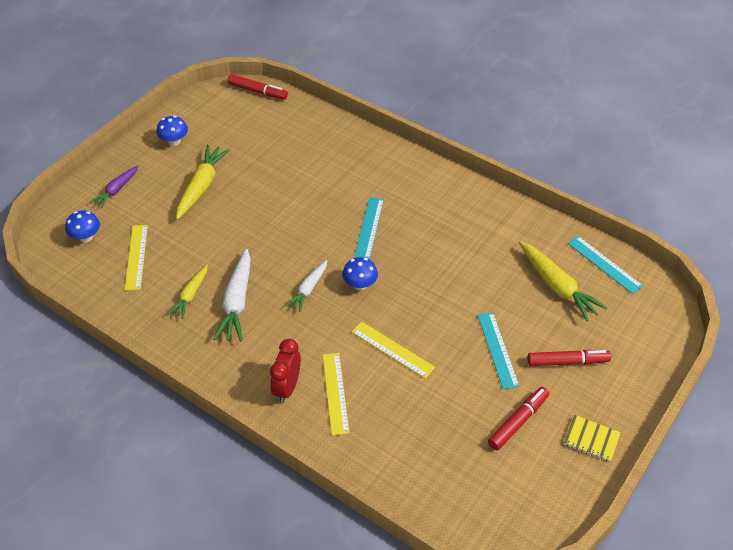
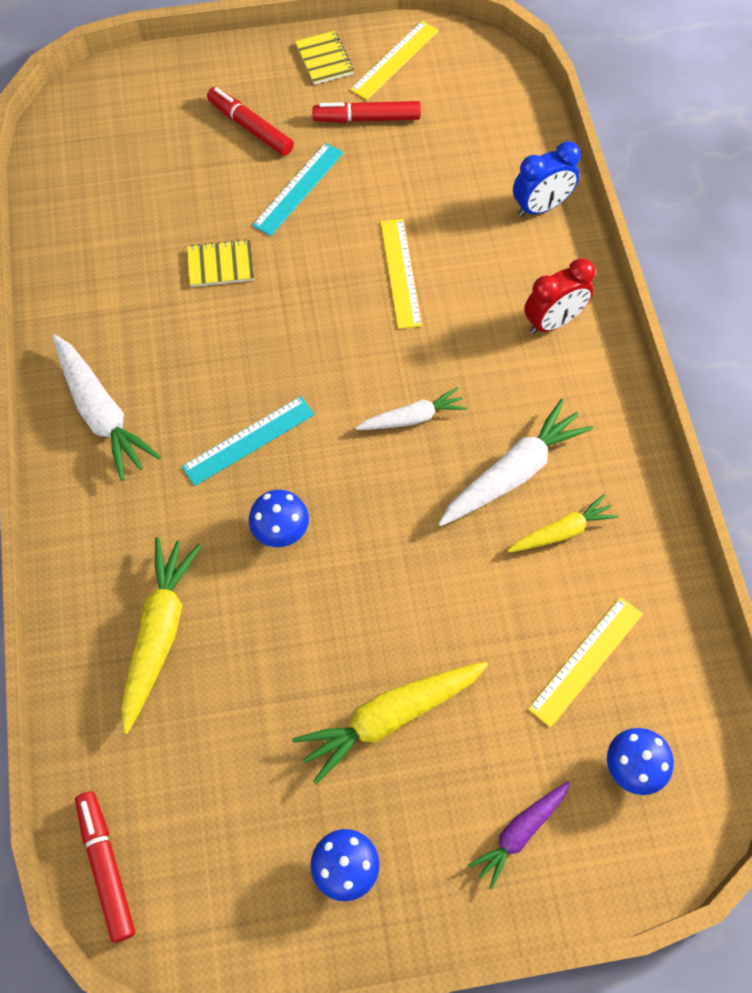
camera: 135 degrees left, 15 degrees up
purple carrot [90,165,139,208] -> purple carrot turned 150 degrees clockwise [468,781,570,889]
yellow ruler [323,353,349,436] -> yellow ruler moved to [350,21,439,100]
blue mushroom [342,257,378,290] -> blue mushroom moved to [249,490,309,547]
yellow carrot [519,241,607,322] -> yellow carrot moved to [121,537,202,734]
turquoise ruler [568,236,643,294] -> none
none -> white carrot [52,334,161,481]
none -> yellow notebook [187,239,254,287]
none -> blue clock [513,141,581,217]

